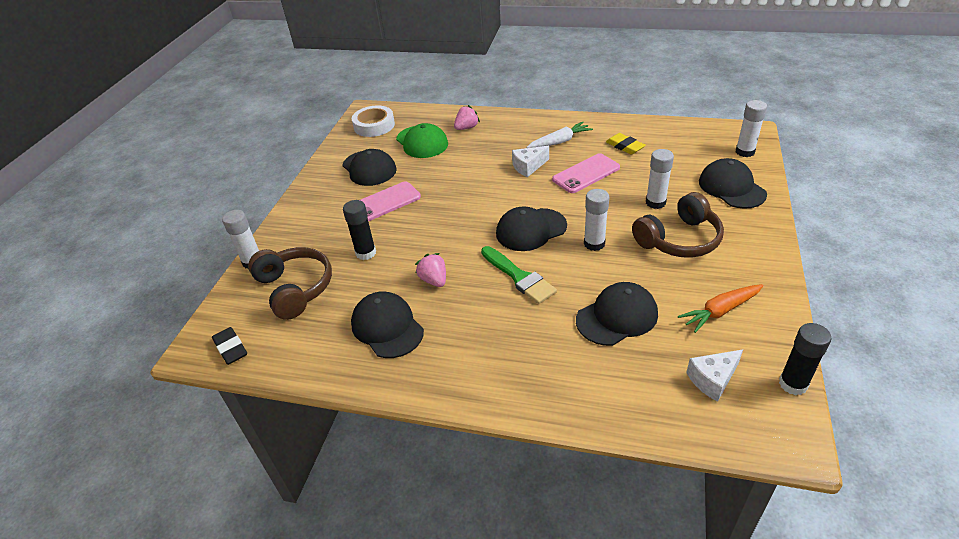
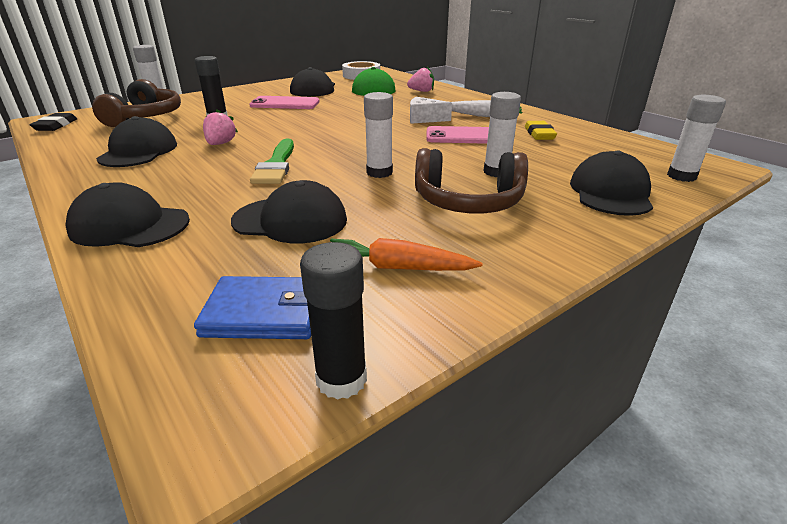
camera: 35 degrees right, 10 degrees down
black cap [496,207,567,251] -> black cap moved to [65,182,190,247]
white cheese [686,349,743,402] -> blue wallet [194,276,311,339]

